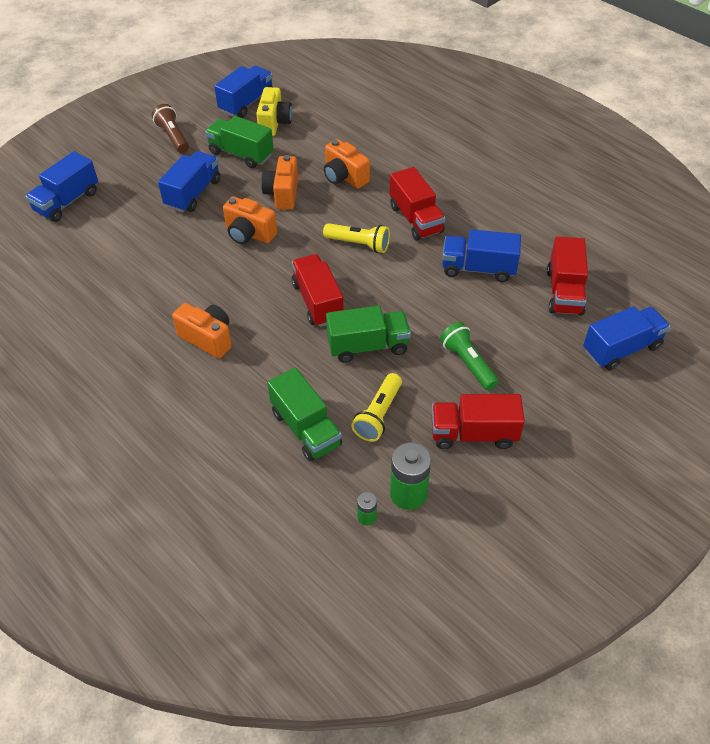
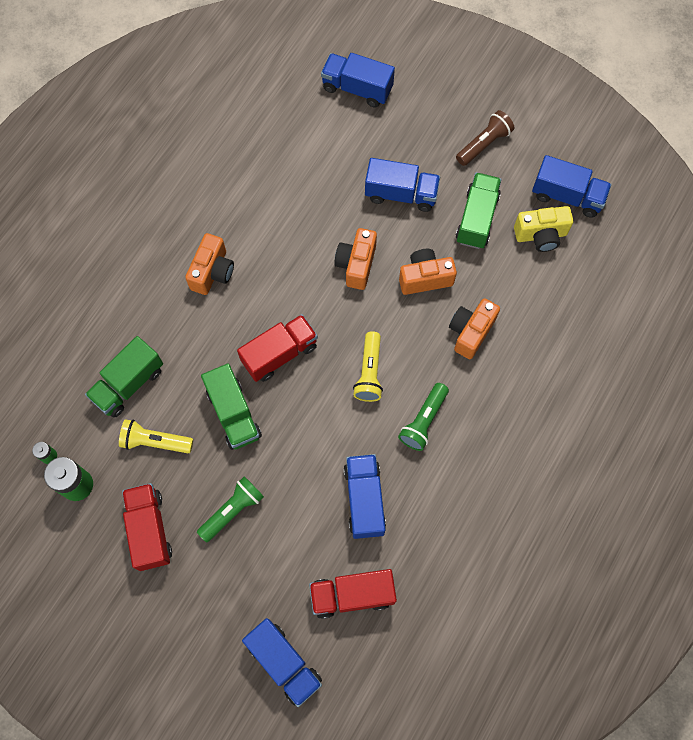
camera: 75 degrees right, 20 degrees up
red truck [390,167,445,241] -> green flashlight [398,383,449,451]

